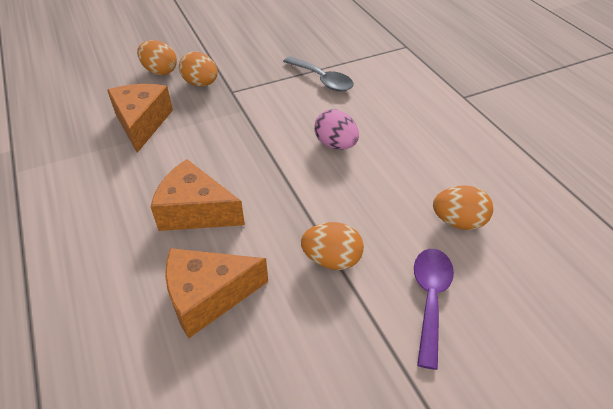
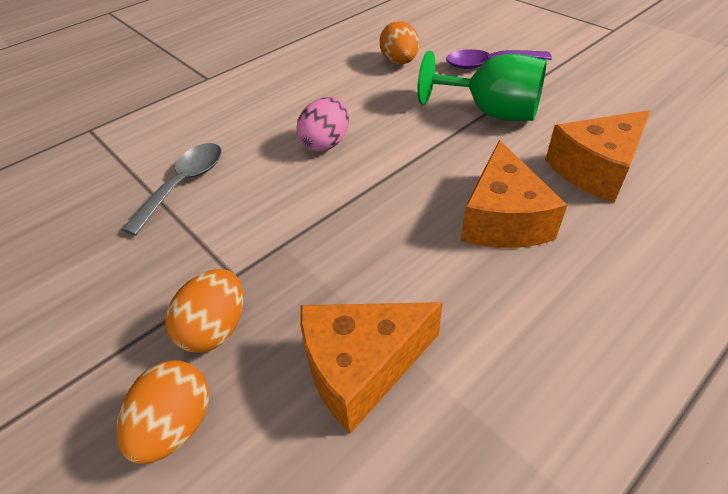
camera: 105 degrees left, 0 degrees up
orange cheese [165,248,268,338] -> orange cheese turned 90 degrees clockwise [545,110,650,203]
orange egg [301,222,364,270] -> green goblet [417,51,547,121]

